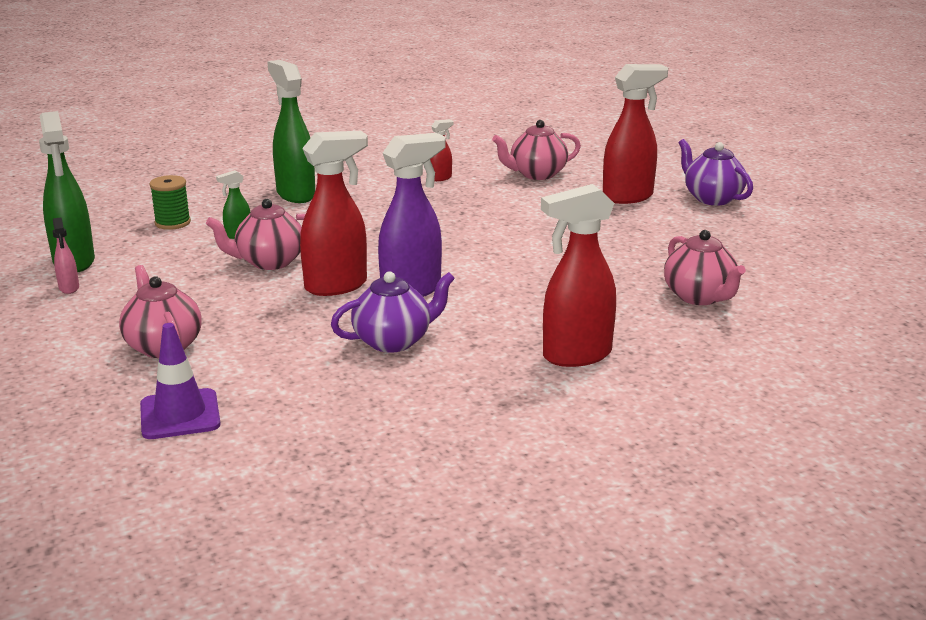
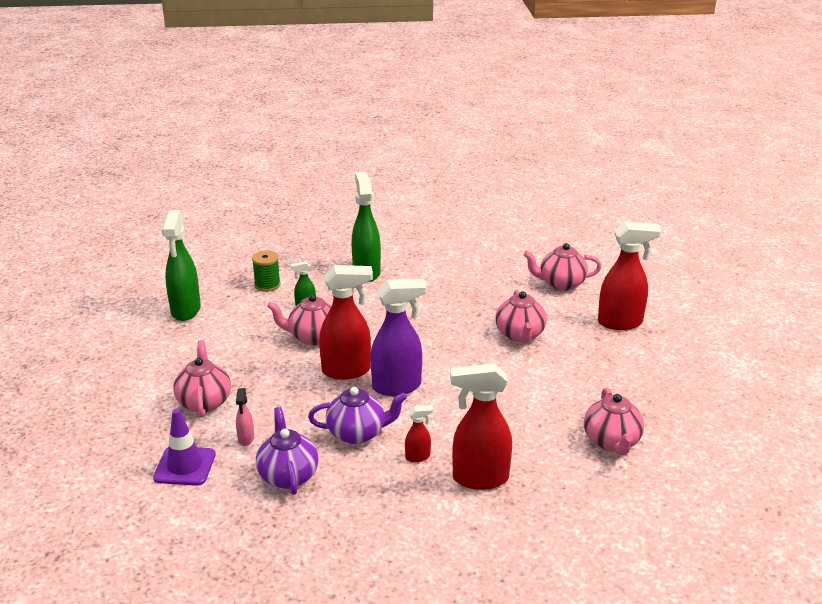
camera: 20 degrees right, 5 degrees up
pink spray bottle [52,217,79,294] -> pink spray bottle moved to [236,388,254,446]
red spray bottle [430,119,454,181] -> red spray bottle moved to [405,405,433,462]
purple teapot [679,139,753,205] -> purple teapot moved to [256,407,318,495]
none -> pink teapot [495,290,547,343]

